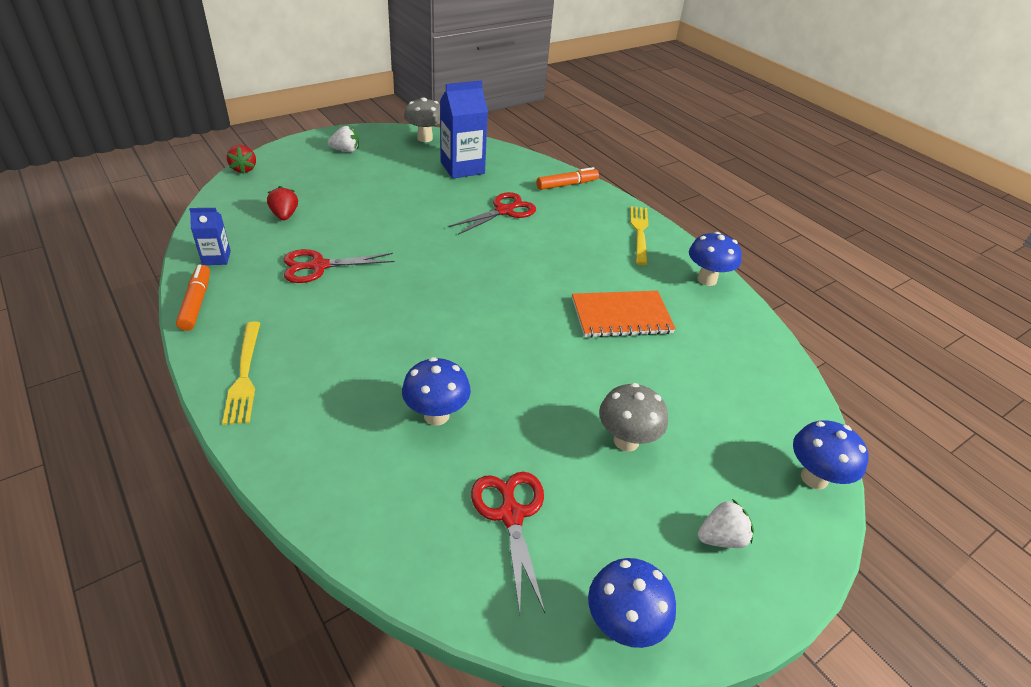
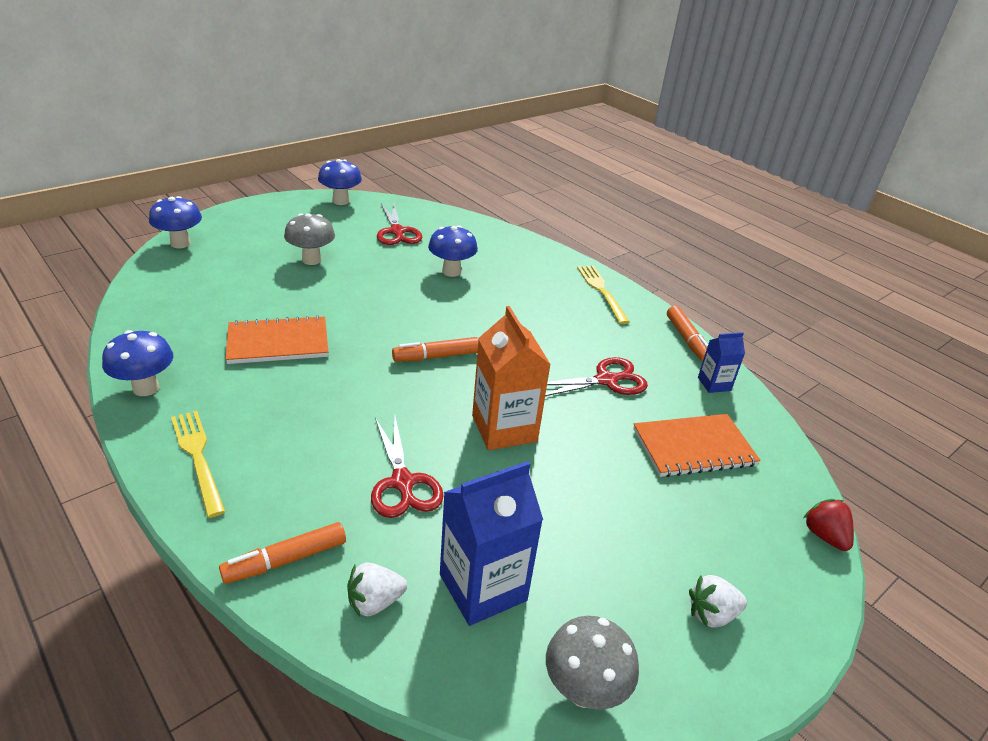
camera: 175 degrees right, 5 degrees down
red strawberry [267,186,298,220] -> orange notebook [633,414,761,477]
red scissors [449,192,536,235] -> red scissors turned 60 degrees counterclockwise [371,417,444,518]
yellow fork [630,206,648,265] -> yellow fork turned 150 degrees clockwise [171,411,226,518]
white strawberry [698,499,754,548] -> white strawberry moved to [347,562,407,617]
none -> orange marker [392,337,479,362]
none -> orange carton [472,306,551,450]

